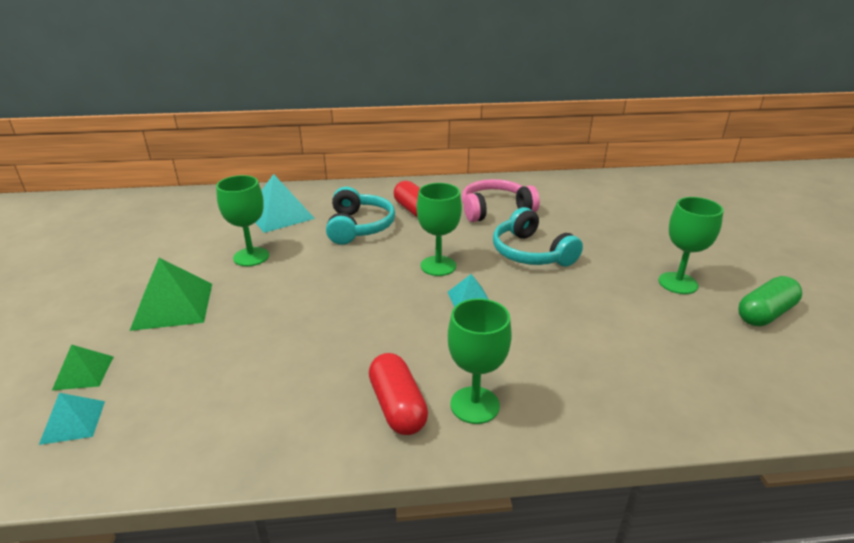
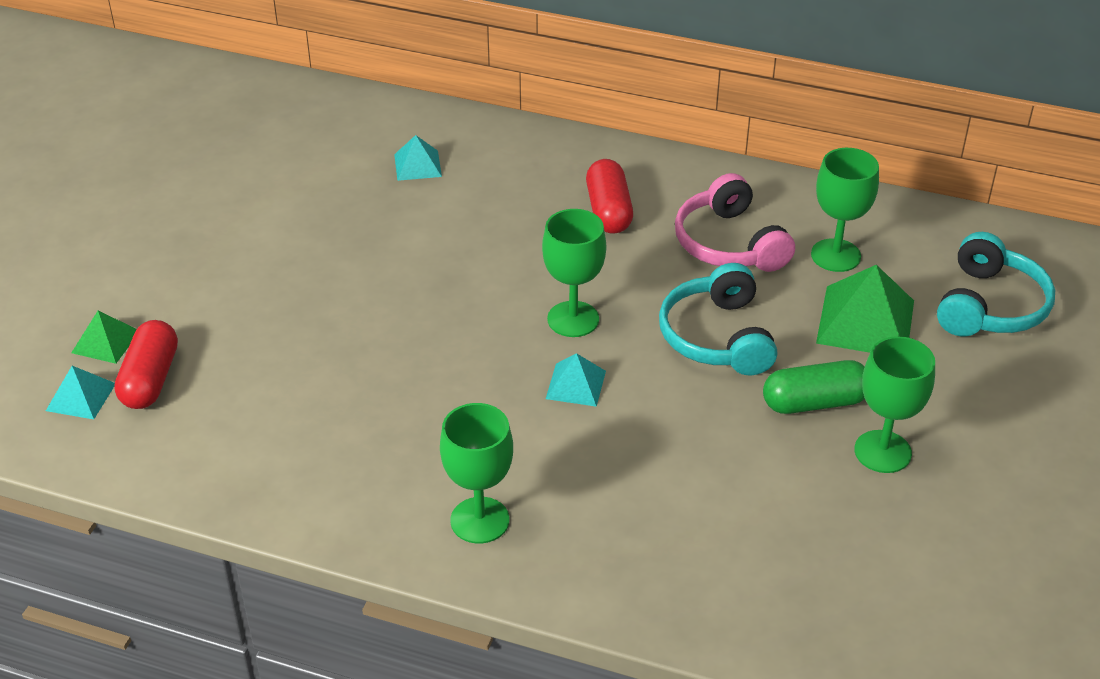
camera: 25 degrees right, 10 degrees up
green pyramid [130,258,212,331] -> green pyramid moved to [816,265,914,353]
green goblet [216,175,269,266] -> green goblet moved to [811,148,879,272]
turquoise pyramid [255,174,315,233] -> turquoise pyramid [394,135,442,181], size x0.56
turquoise headphones [326,187,395,245] -> turquoise headphones moved to [937,232,1055,337]
red capsule [369,353,428,435] -> red capsule moved to [114,320,178,409]
pink headphones [462,179,540,222] -> pink headphones turned 120 degrees counterclockwise [675,173,795,272]
green capsule [738,276,802,326] -> green capsule moved to [763,360,865,414]

